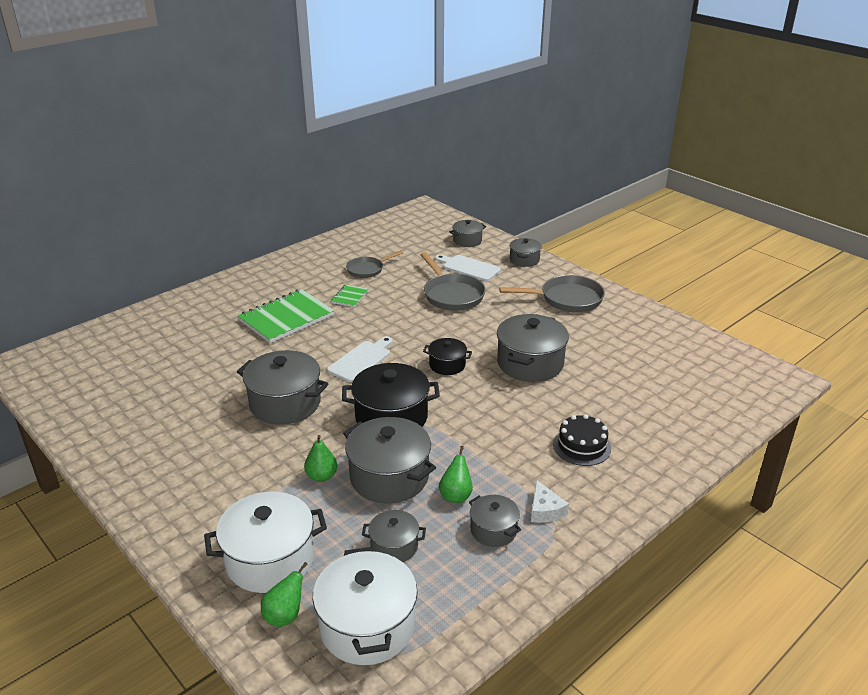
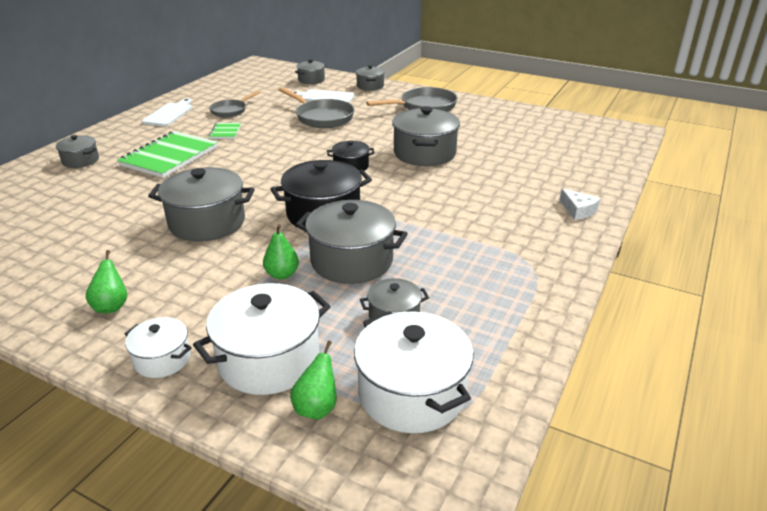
camera: 20 degrees left, 0 degrees up
white cutting board [327,336,393,382] -> white cutting board moved to [142,98,192,127]
green pear [439,446,473,503] -> green pear moved to [86,250,127,313]
grey pot [469,495,521,547] -> grey pot moved to [56,135,99,168]
white cheese [531,480,569,523] -> white cheese moved to [559,188,600,220]
black cake [553,414,611,466] -> none
none -> white pot [125,317,192,378]

